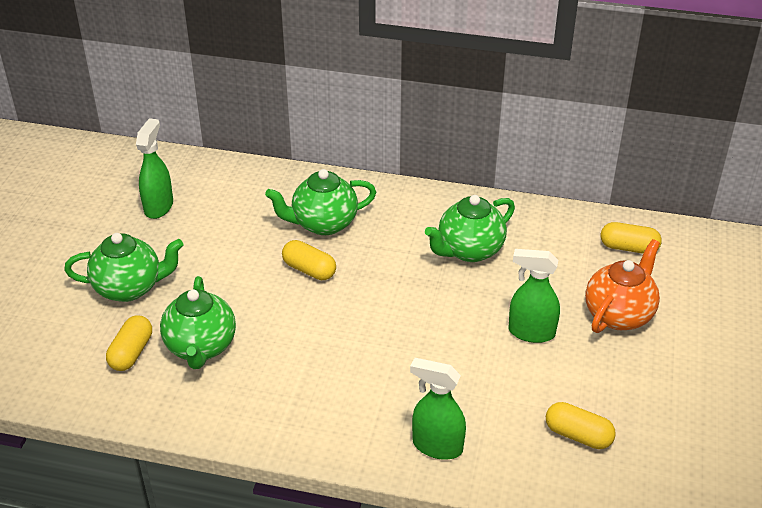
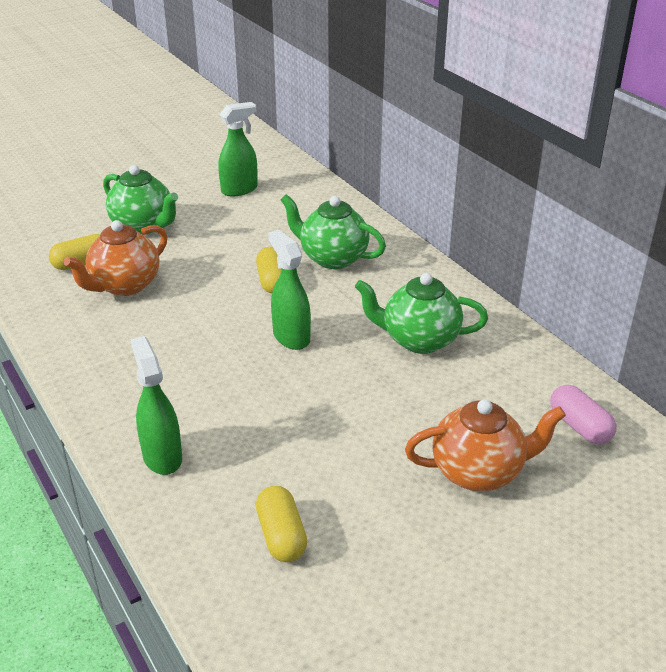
camera: 45 degrees right, 5 degrees down
green teapot [160,276,236,369] -> orange teapot [64,220,167,296]
green spray bottle [509,249,560,343] -> green spray bottle moved to [268,230,311,350]
yellow capsule [601,222,662,254] -> pink capsule [550,385,617,444]

